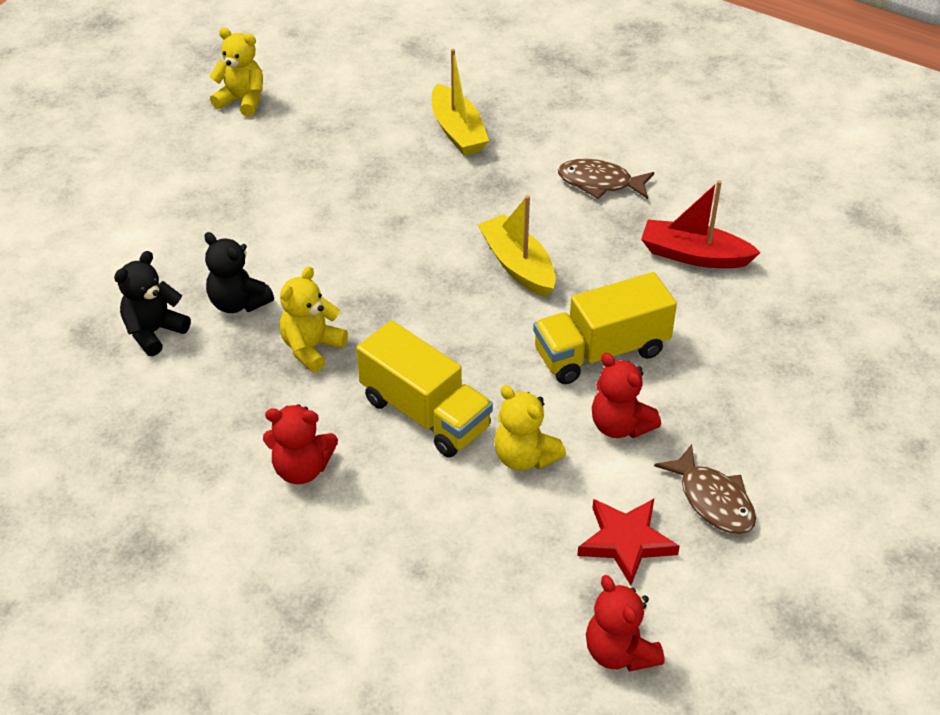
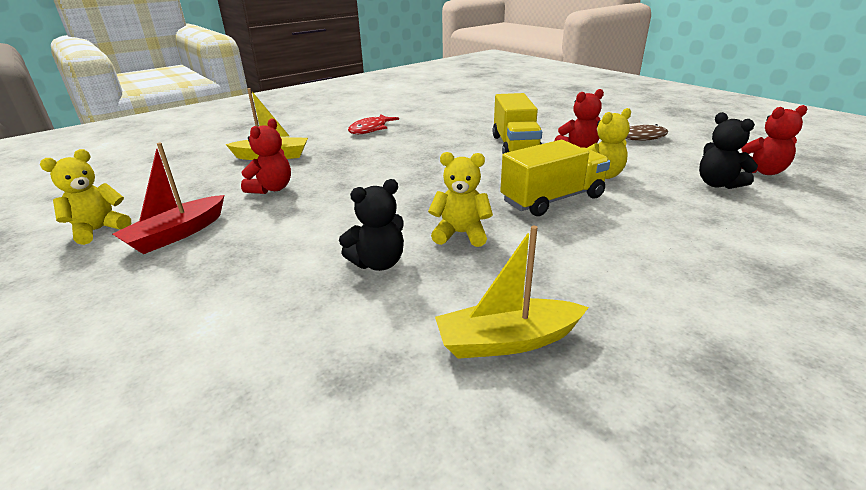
camera: 70 degrees left, 15 degrees down
black teddy bear [114,251,191,356] -> black teddy bear moved to [699,112,758,189]
red teddy bear [263,404,338,484] -> red teddy bear moved to [241,119,291,194]
yellow teddy bear [280,266,348,373] -> yellow teddy bear turned 135 degrees clockwise [428,152,493,247]
yellow boat [477,195,556,297] -> yellow boat moved to [435,226,589,359]
brown fish [558,159,654,199] -> red fish [348,114,399,134]
red star [577,499,680,586] -> none
red boat [641,180,761,268] -> red boat moved to [113,143,224,254]

